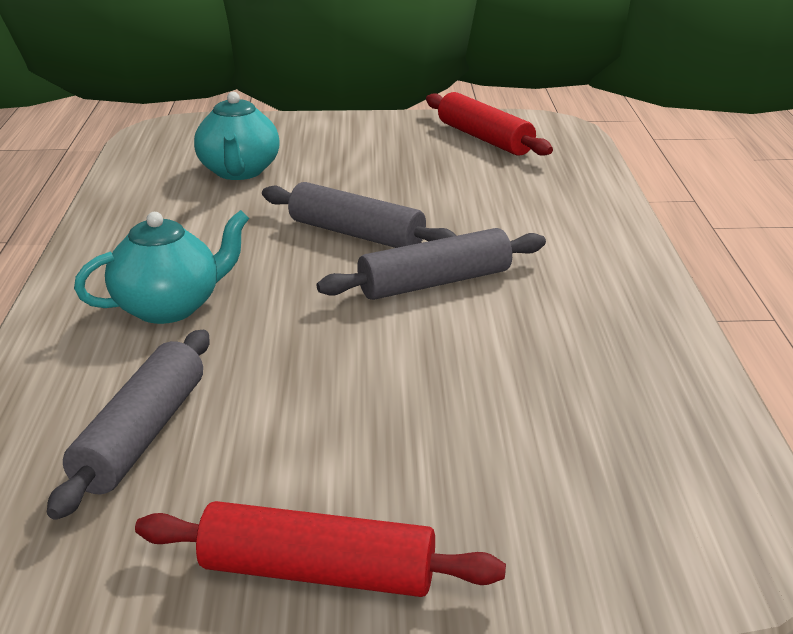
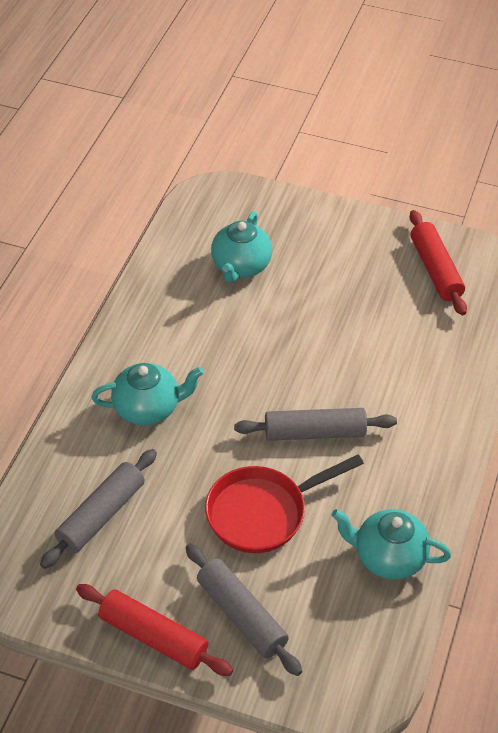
camera: 20 degrees right, 20 degrees up
grey rolling pin [262,182,456,248] -> grey rolling pin moved to [185,544,302,676]
none -> red pan [205,455,364,553]
none -> turquoise teapot [332,509,451,580]

